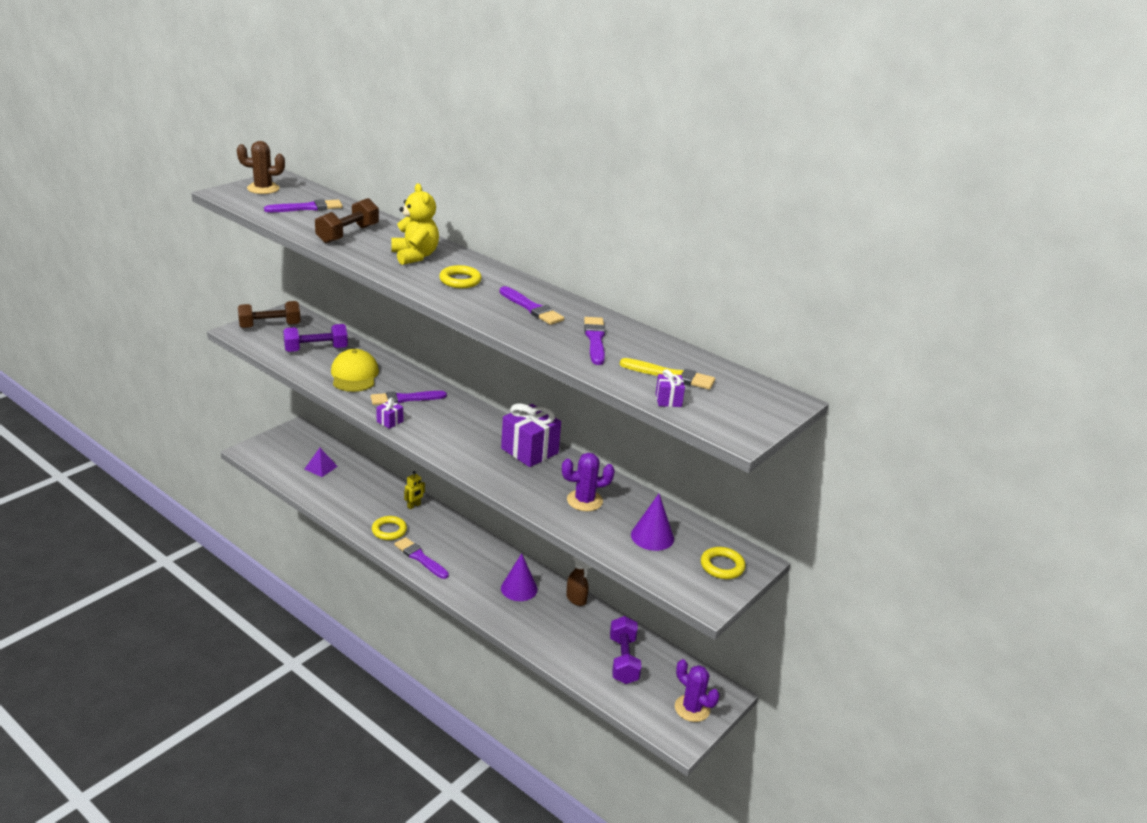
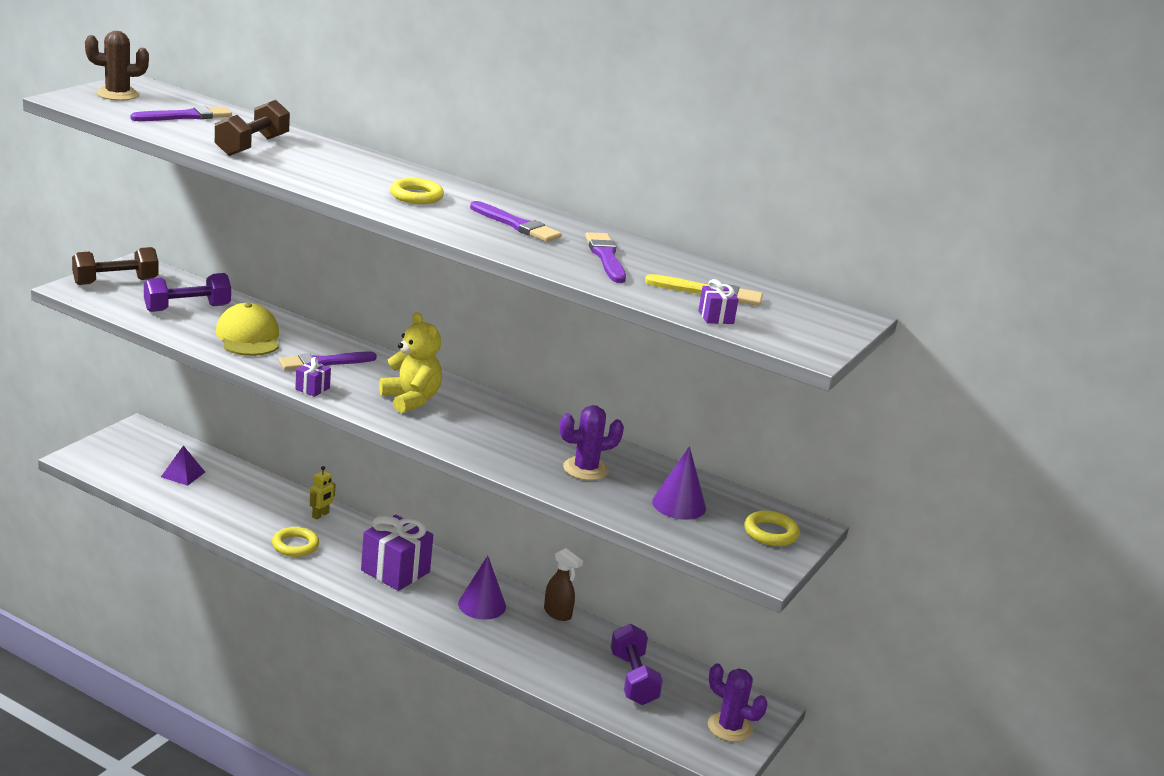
camera: 10 degrees left, 5 degrees down
yellow teddy bear [392,183,439,265] -> yellow teddy bear moved to [379,312,442,413]
purple brush [394,537,449,579] -> none
purple gift [501,404,561,467] -> purple gift moved to [361,515,433,591]

